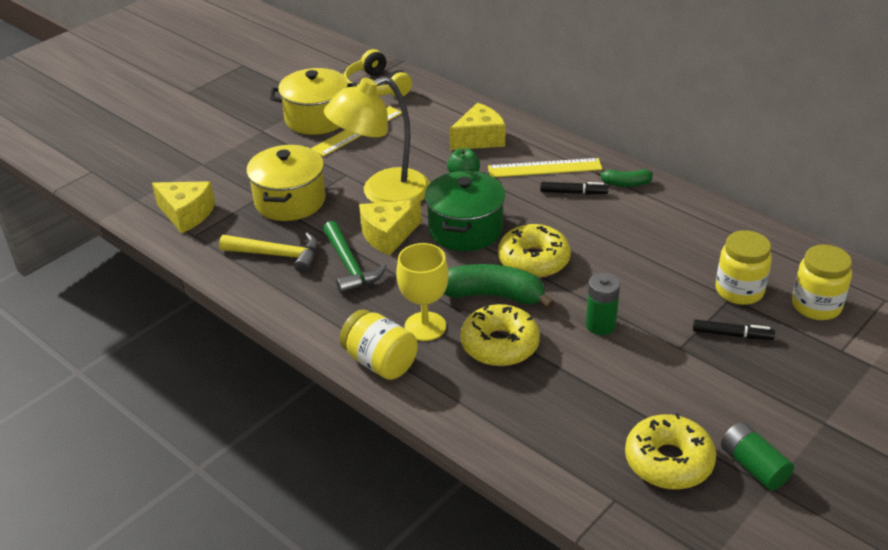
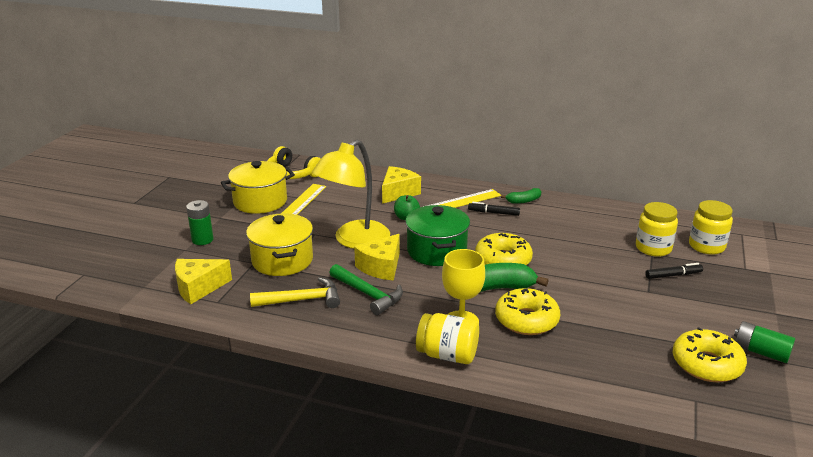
camera: 25 degrees left, 10 degrees down
yellow cheese [152,181,215,233] -> yellow cheese turned 150 degrees clockwise [175,259,232,304]
black marker [540,182,608,194] -> black marker turned 150 degrees counterclockwise [468,202,520,216]
green battery [586,273,620,335] -> green battery moved to [186,200,214,245]

